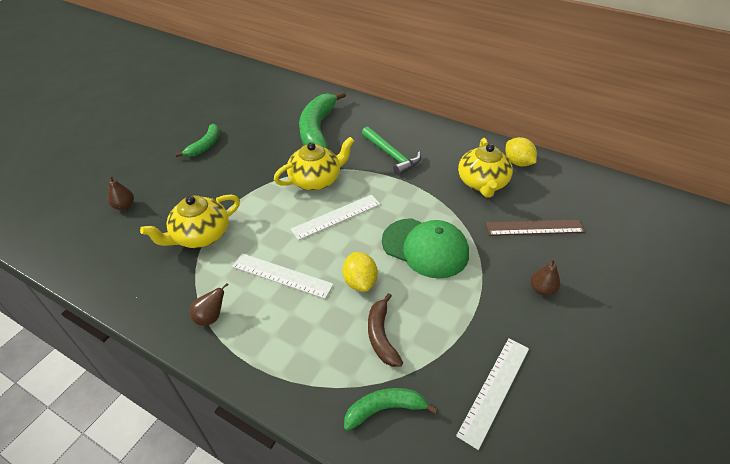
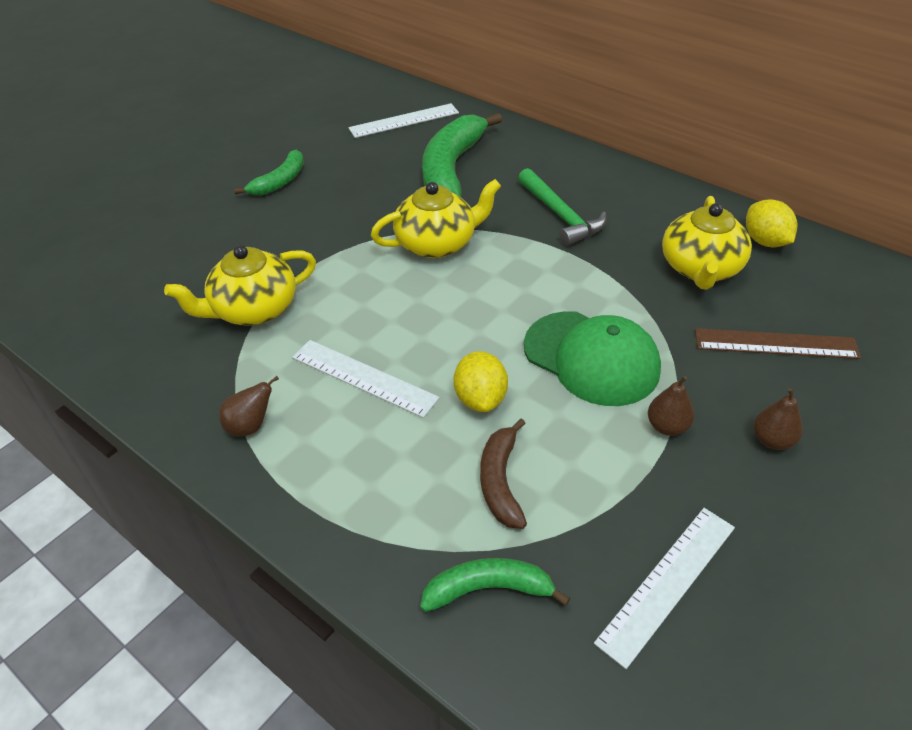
camera: 10 degrees right, 0 degrees up
brown pear [108,175,134,210] -> brown pear moved to [648,376,694,436]
white ruler [291,195,381,240] -> white ruler moved to [348,103,459,138]

